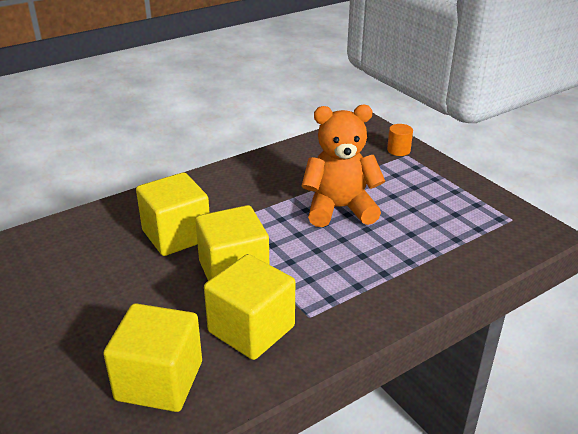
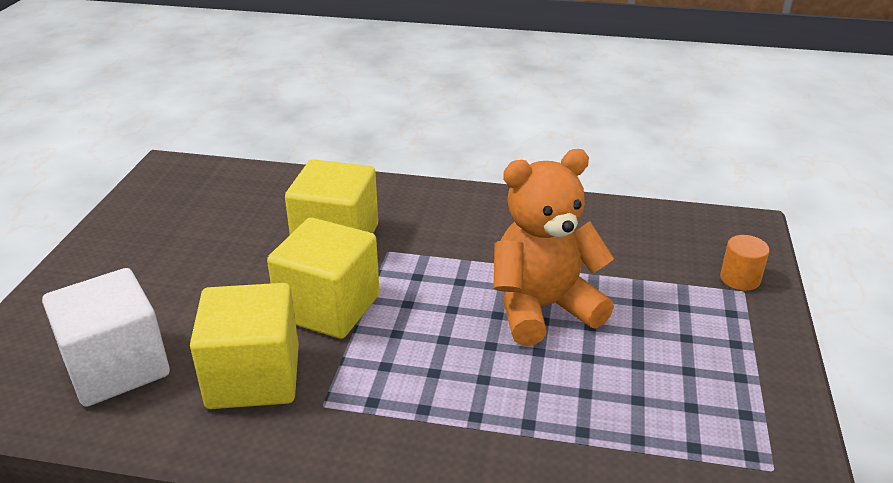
camera: 45 degrees right, 0 degrees up
yellow cube [103,303,202,412] -> white cube [42,268,170,407]
orange teddy bear [301,105,385,227] -> orange teddy bear turned 60 degrees counterclockwise [493,149,614,346]

